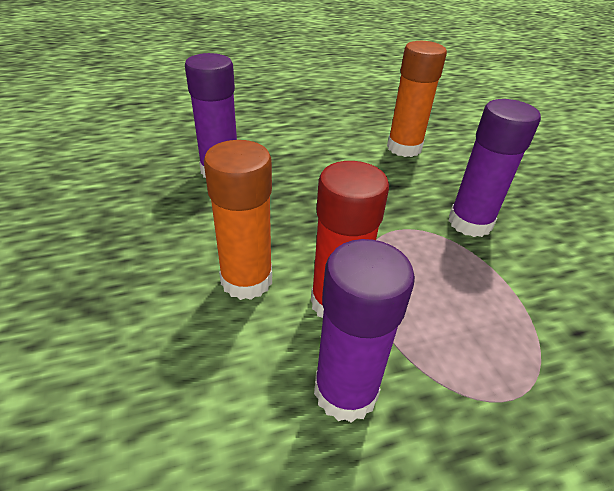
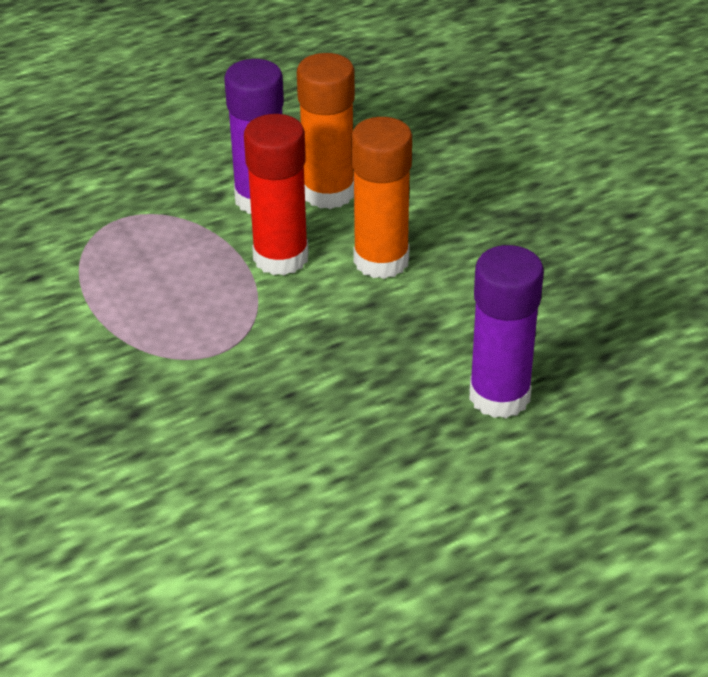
camera: 170 degrees right, 0 degrees up
orange glue stick [387,41,447,157] -> orange glue stick moved to [297,53,355,209]
purple glue stick [448,99,541,237] -> none

